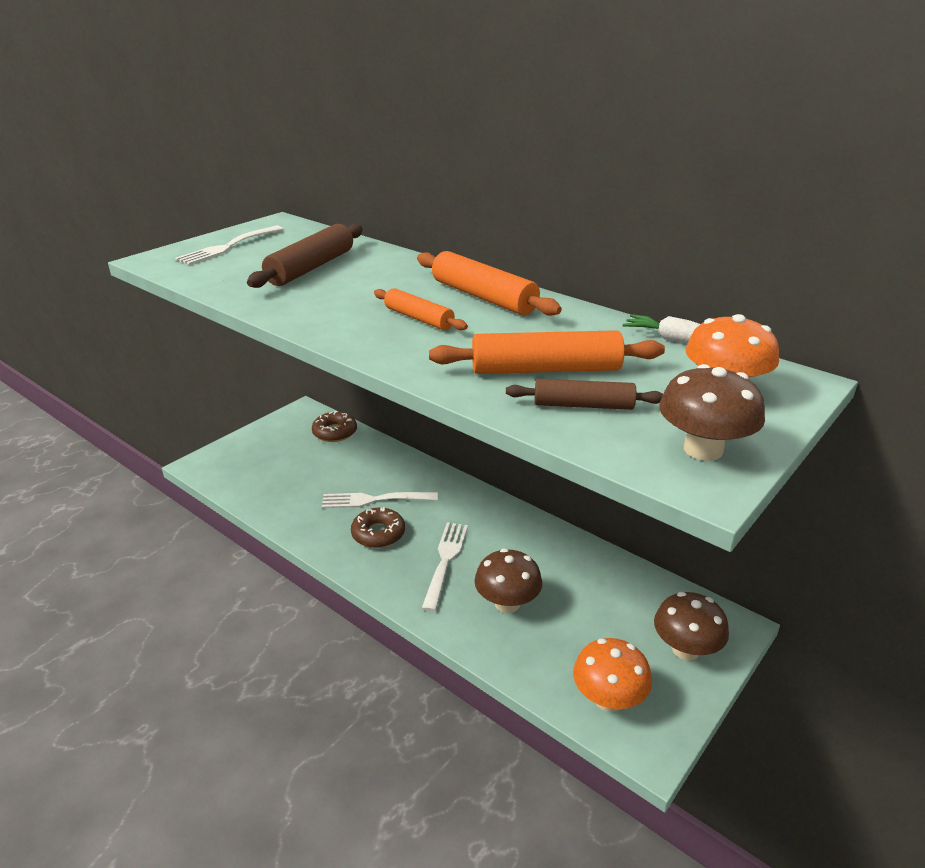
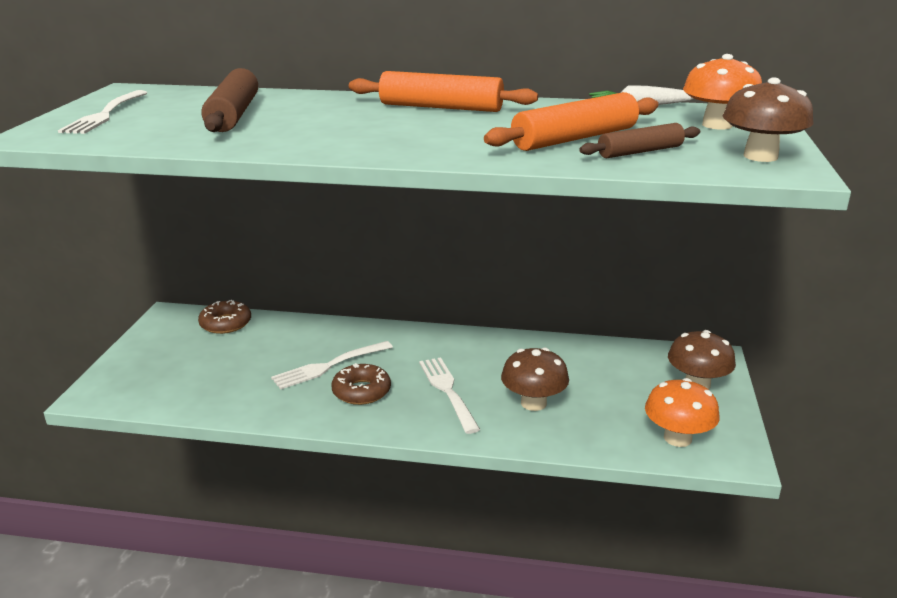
camera: 30 degrees left, 5 degrees down
orange rolling pin [374,288,468,330] -> none

